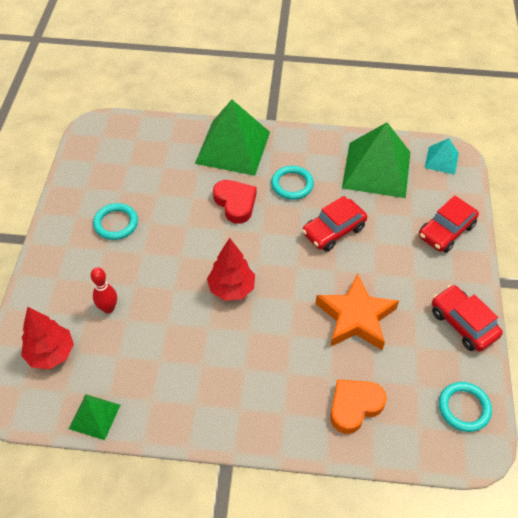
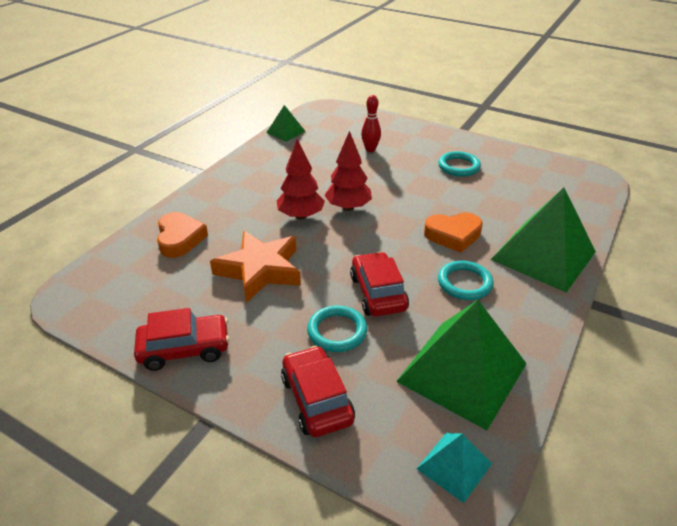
camera: 115 degrees right, 15 degrees down
red tree [21,307,74,369] -> red tree moved to [277,139,325,220]
red heart [213,180,256,224] -> orange heart [424,212,483,253]
turquoise ring [439,382,492,432] -> turquoise ring moved to [307,305,367,352]

